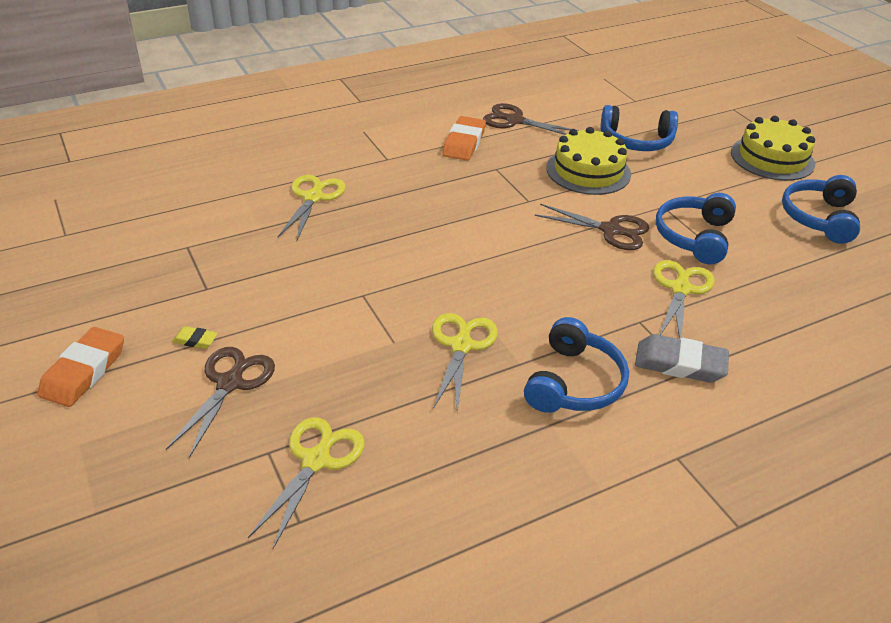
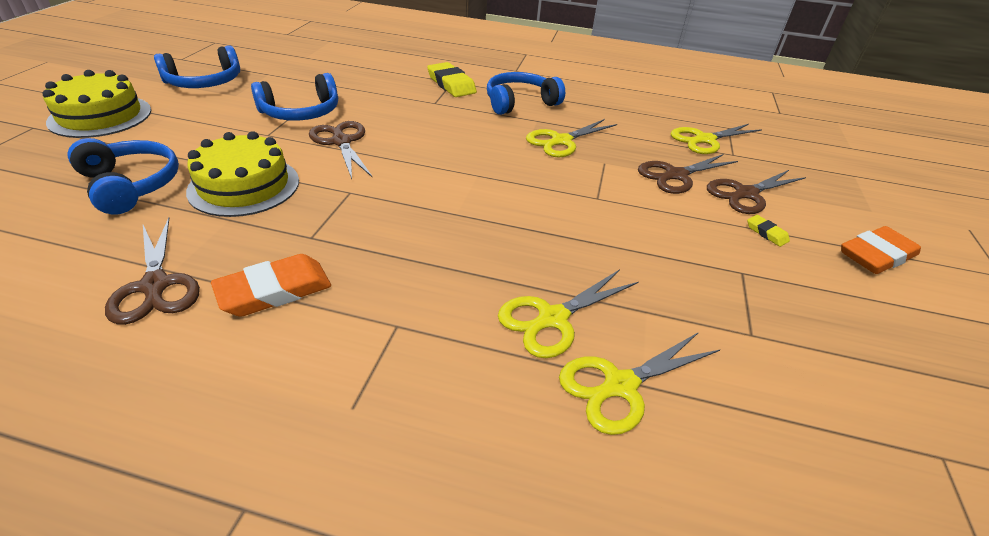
camera: 140 degrees left, 0 degrees up
grey eraser [635,334,729,383] -> yellow eraser [427,62,477,97]
yellow scissors [653,260,715,339] -> yellow scissors moved to [559,332,721,435]
none -> brown scissors [638,154,738,194]

